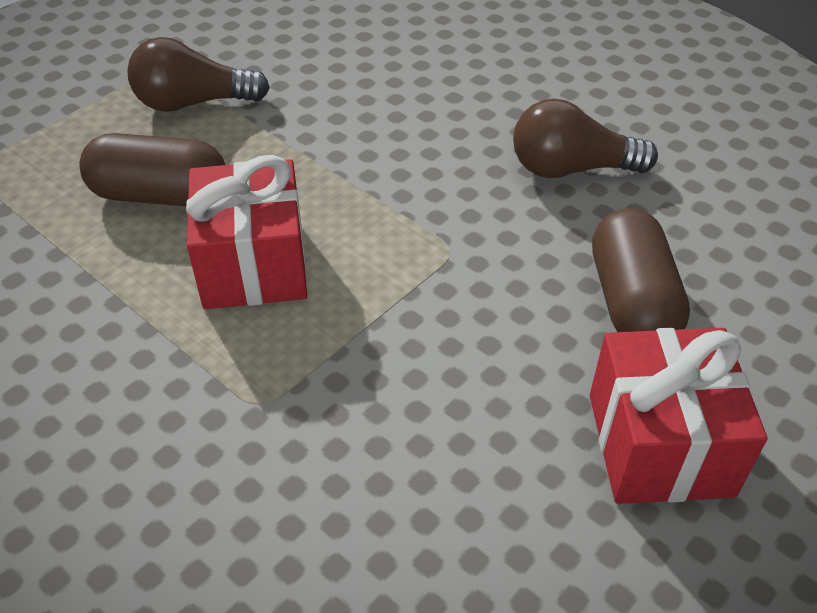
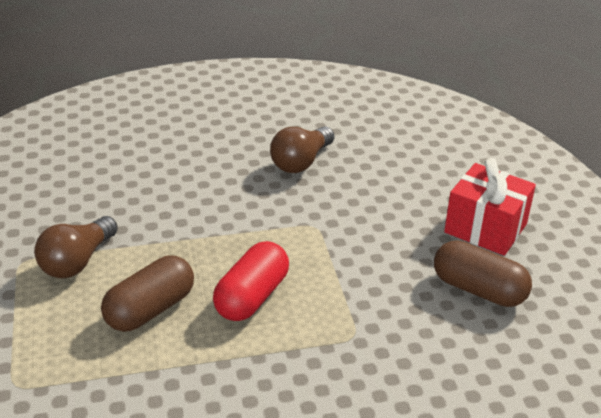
camera: 55 degrees left, 10 degrees down
red gift [186,155,307,309] -> red capsule [213,241,289,321]
brown capsule [592,208,690,332] -> brown capsule moved to [434,240,532,307]

